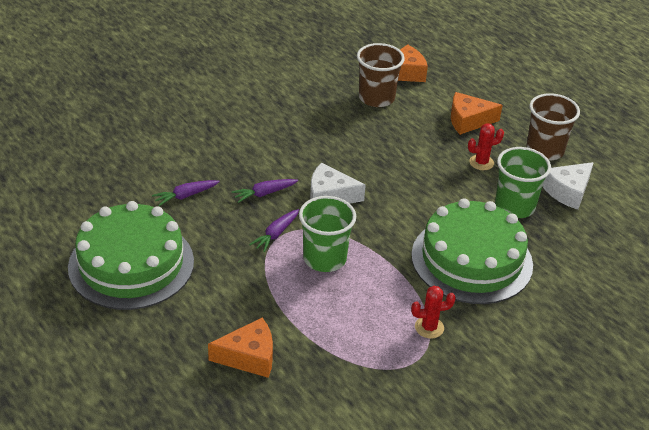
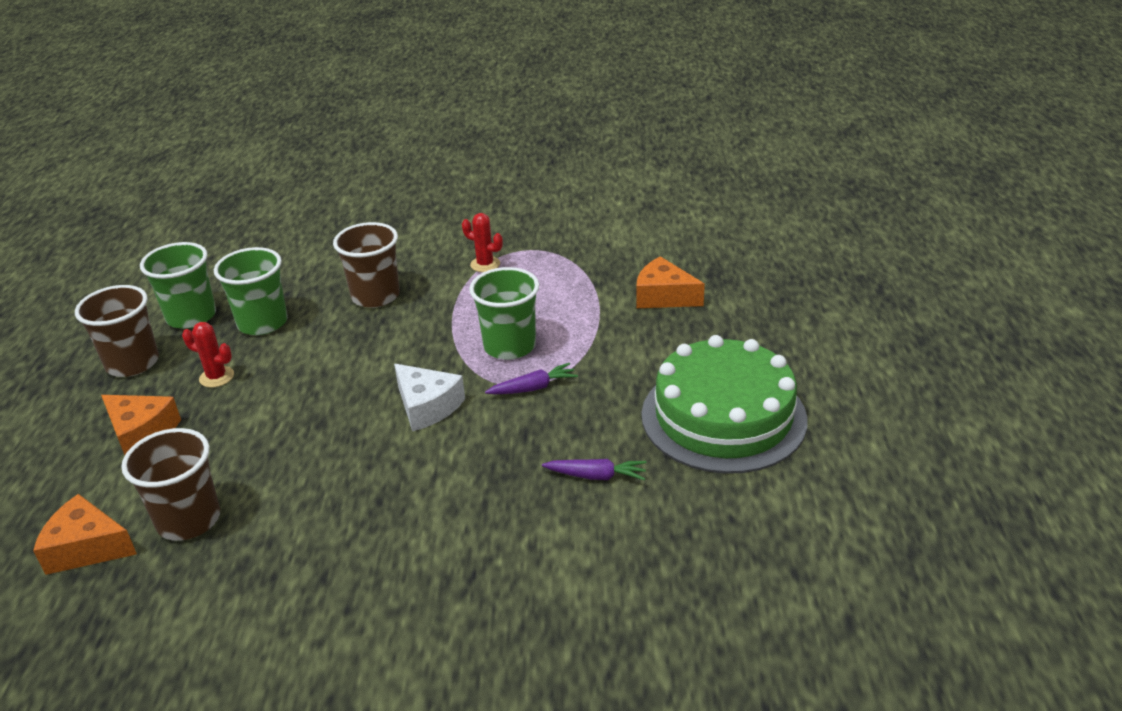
camera: 140 degrees left, 5 degrees down
purple carrot [232,179,298,203] -> none
green cake [411,198,533,304] -> brown cup [333,222,400,308]
white cheese [542,162,594,210] -> green cup [140,242,216,329]

